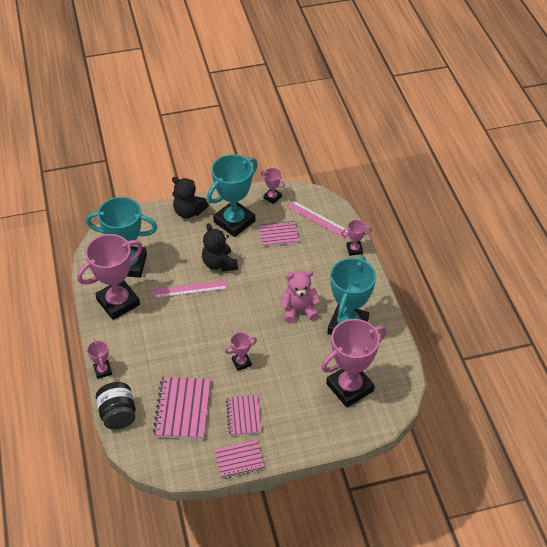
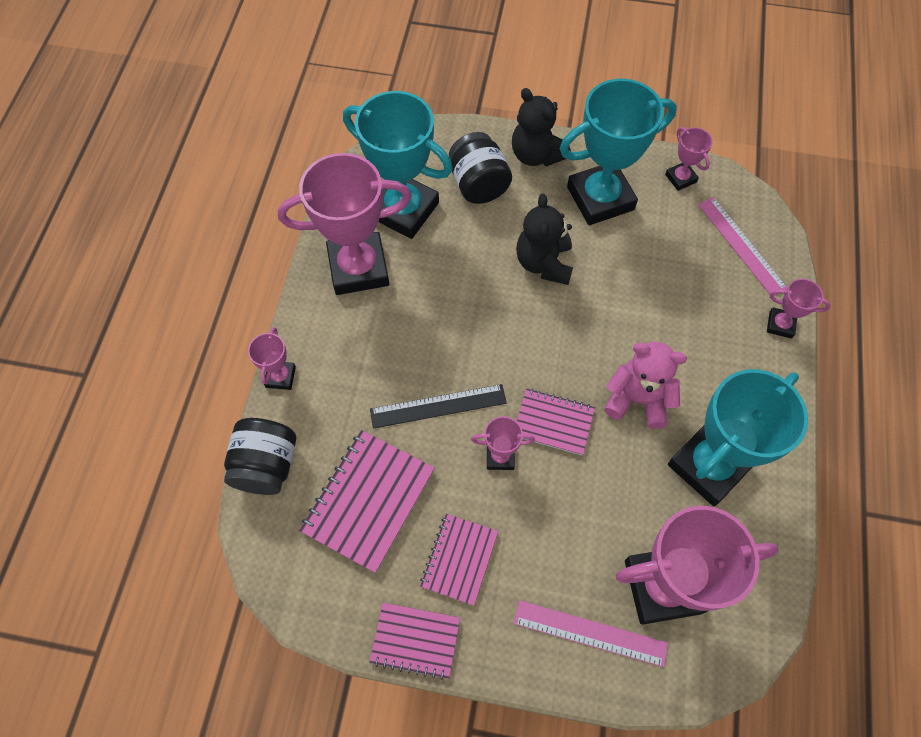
camera: 25 degrees right, 15 degrees up
pink ruler [153,280,228,298] -> pink ruler moved to [514,600,668,667]
pink notebook [259,221,299,246] -> pink notebook moved to [517,388,595,456]
none -> black ruler [370,384,507,428]
none -> black jar [449,132,512,204]

